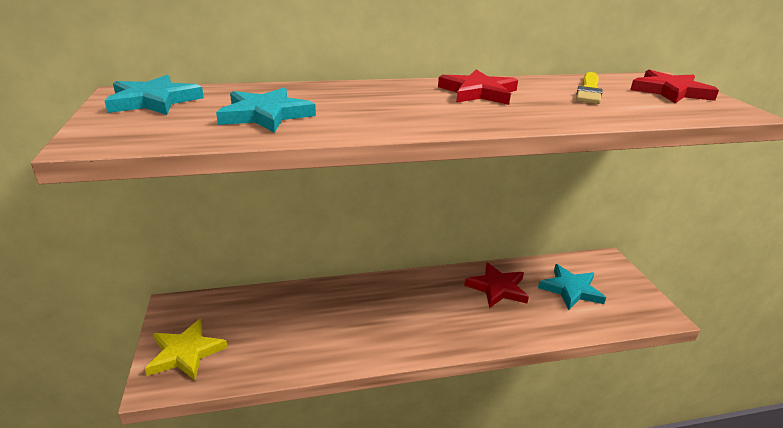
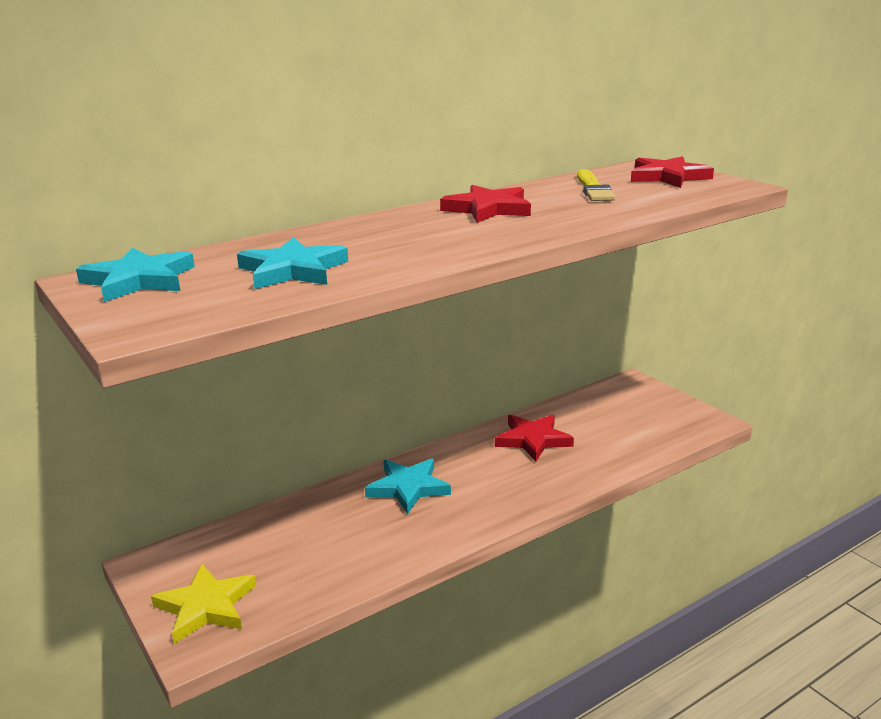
camera: 20 degrees left, 5 degrees down
turquoise star [538,264,606,310] -> turquoise star moved to [365,458,451,514]

